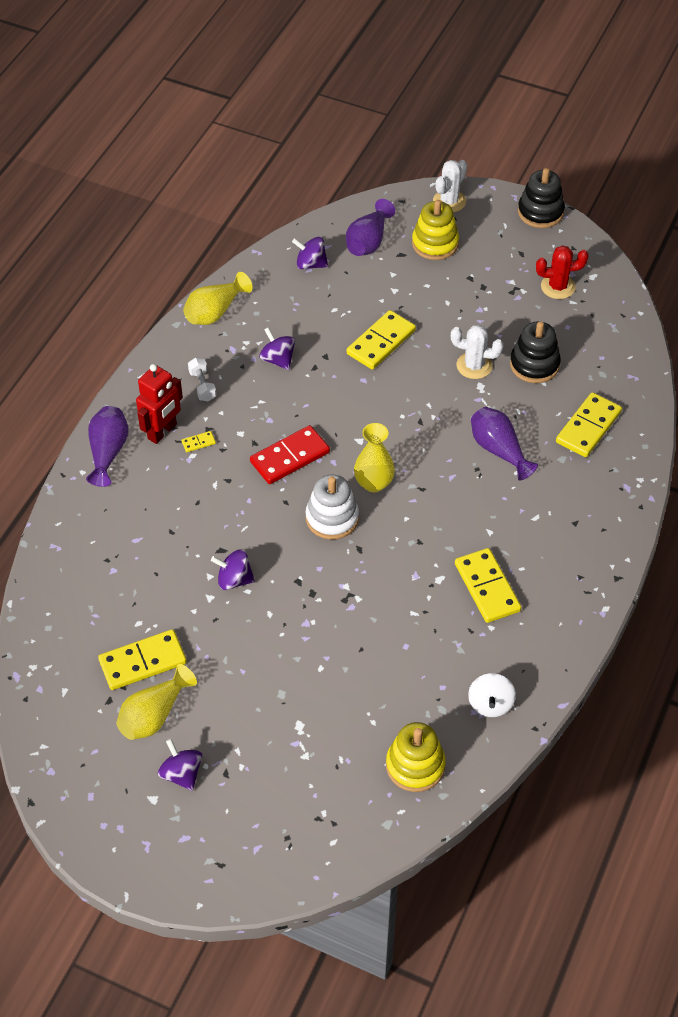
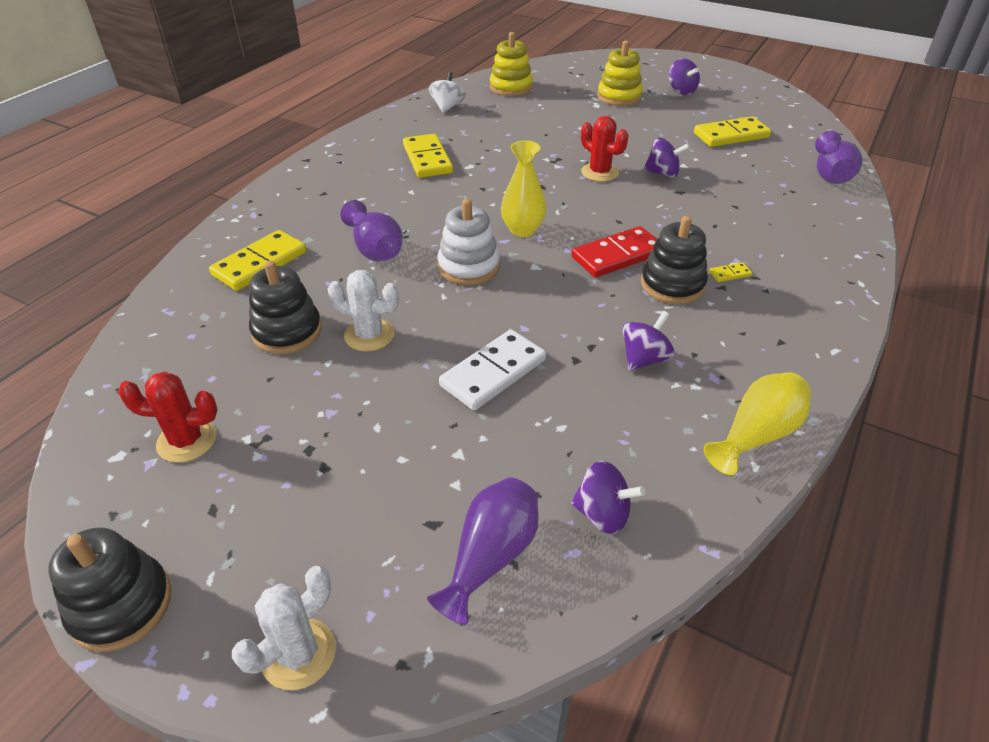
camera: 175 degrees left, 10 degrees down
purple vase [86,406,129,487] -> purple vase moved to [815,131,863,184]
yellow vase [116,664,197,740] -> none
red robot [136,364,183,444] -> none
white dumbbell [188,357,216,401] -> none
purple spinning top [259,327,295,370] -> purple spinning top turned 105 degrees counterclockwise [622,311,675,371]
white stacking toy [305,475,359,539] -> white stacking toy moved to [437,199,500,285]
yellow domino [347,310,416,370] -> white domino [439,330,546,410]
yellow stacking toy [412,200,459,260] -> yellow stacking toy moved to [597,41,643,106]
none -> red cactus [581,116,628,182]
none -> black stacking toy [641,216,708,304]

